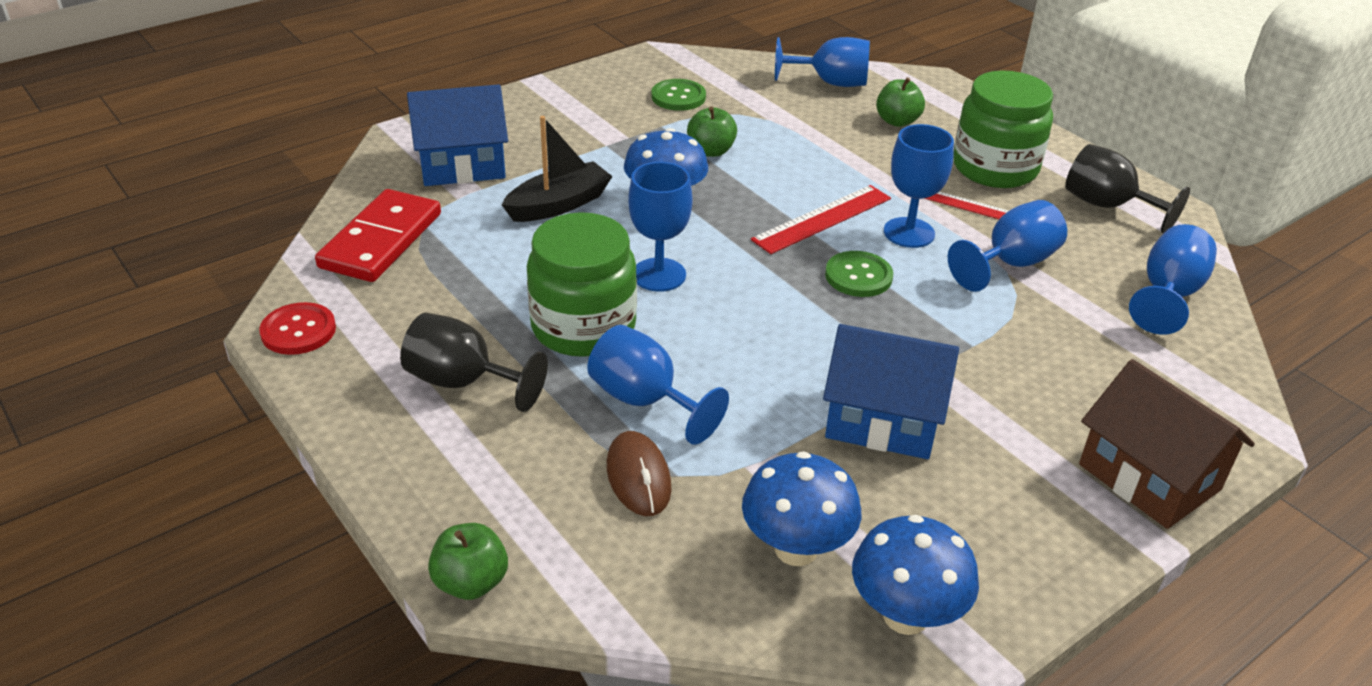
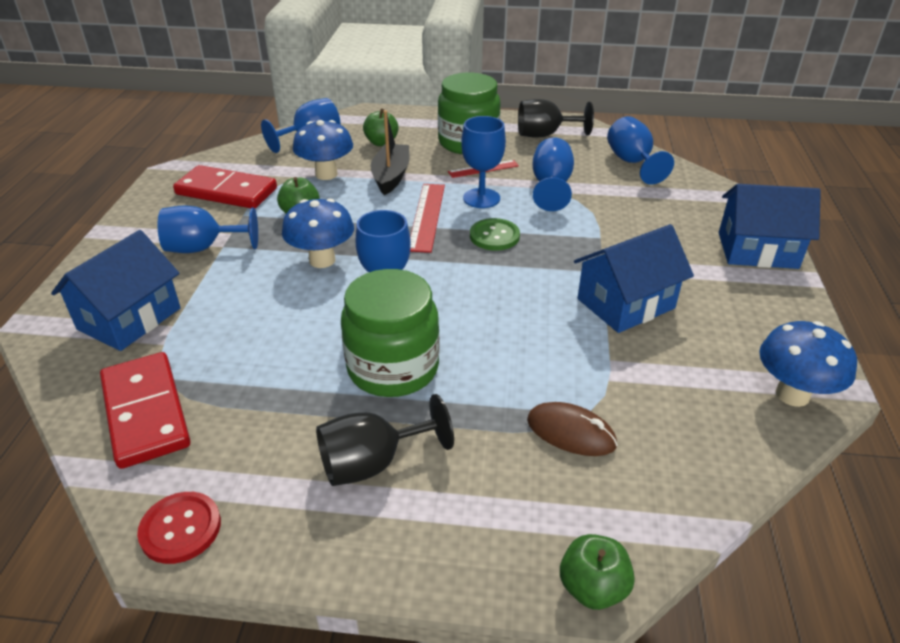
camera: 45 degrees left, 0 degrees up
black boat [502,116,613,222] -> black boat moved to [370,110,409,195]
blue goblet [587,325,729,445] -> blue goblet moved to [158,206,258,253]
green button [651,79,706,111] -> red domino [173,165,277,208]
blue mushroom [742,451,861,566] -> blue mushroom moved to [293,120,353,180]
brown house [1079,359,1255,529] -> blue house [719,184,821,269]

